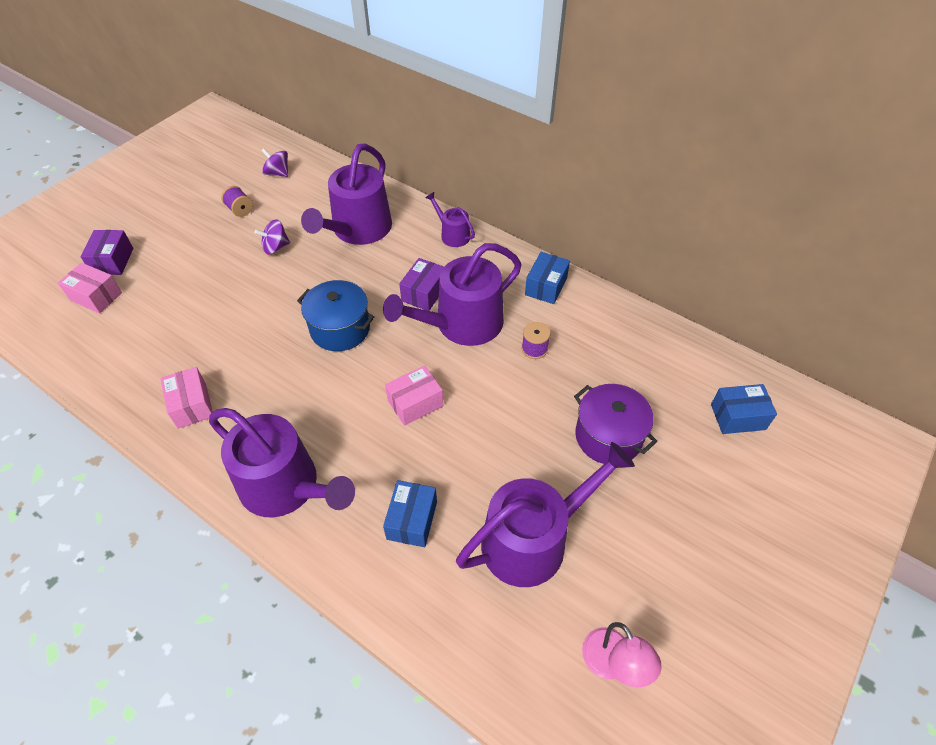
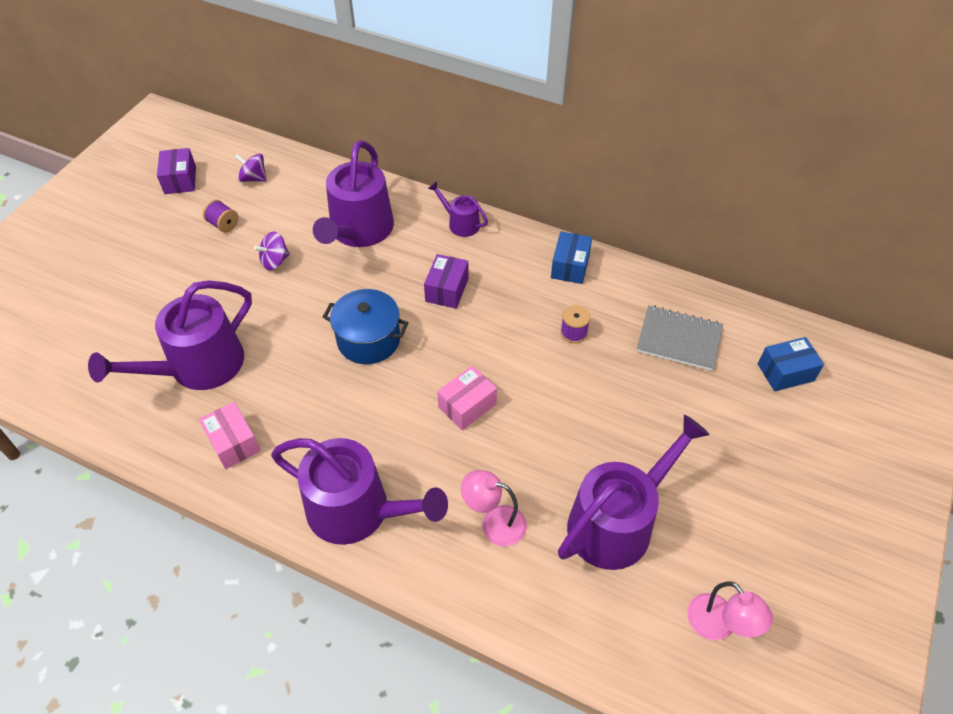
camera: 10 degrees left, 0 degrees up
pink box [58,263,122,313] -> none
purple box [80,230,133,275] -> purple box moved to [157,148,196,194]
purple watering can [383,243,522,346] -> purple watering can moved to [88,280,252,390]
blue box [383,480,437,547] -> pink lamp [461,470,527,547]
purple pot [574,384,657,464] -> none
none -> grey notebook [637,306,723,371]

